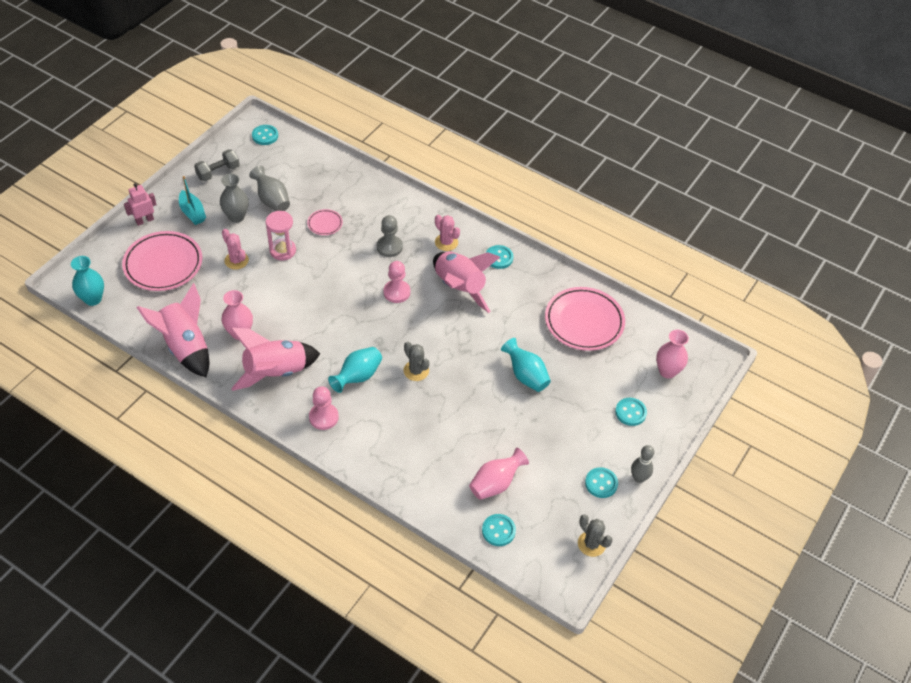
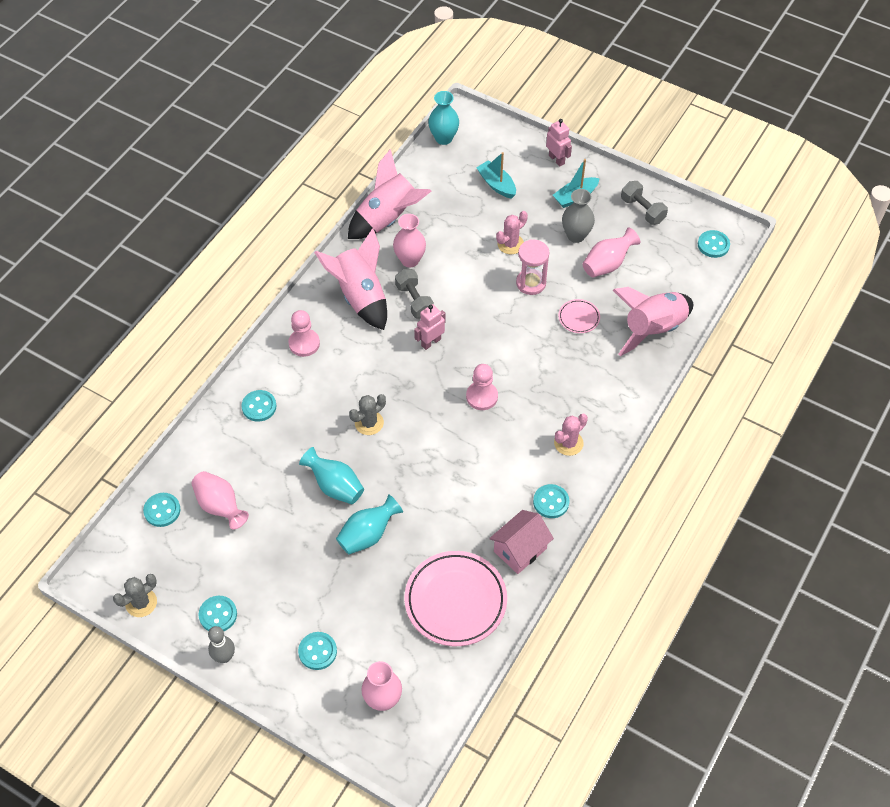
camera: 90 degrees right, 5 degrees up
pink plate [122,231,202,291] -> turquoise boat [476,152,516,199]
grey vase [249,166,290,211] -> pink vase [582,228,640,277]
turquoise vase [328,347,382,393] -> turquoise vase moved to [299,447,364,504]
grey pawn [377,215,403,257] -> none
pink rocket [433,251,500,313] -> pink rocket moved to [613,287,693,356]
none -> turquoise button [242,390,276,422]
none -> grey dumbbell [395,269,434,318]
none -> pink robot [414,304,445,350]
none -> pink house [489,510,554,574]

